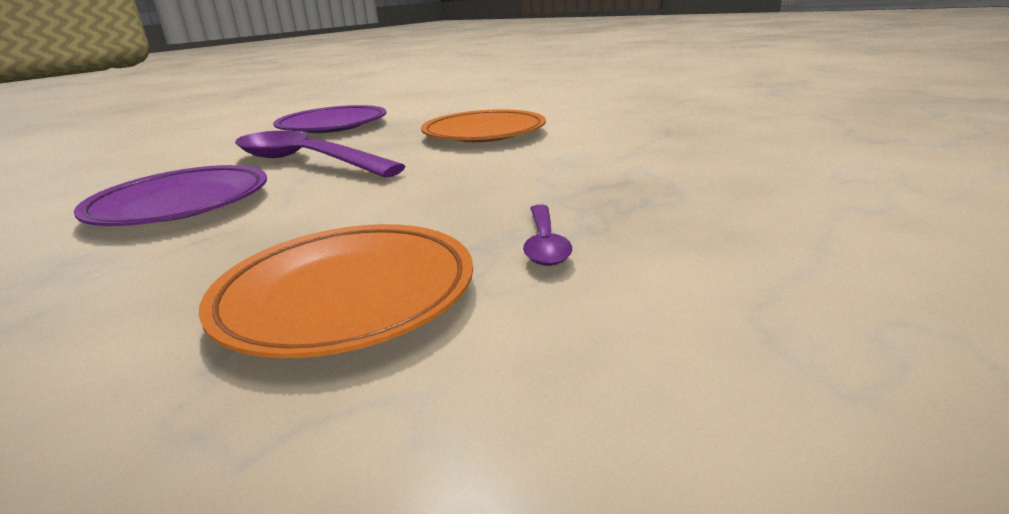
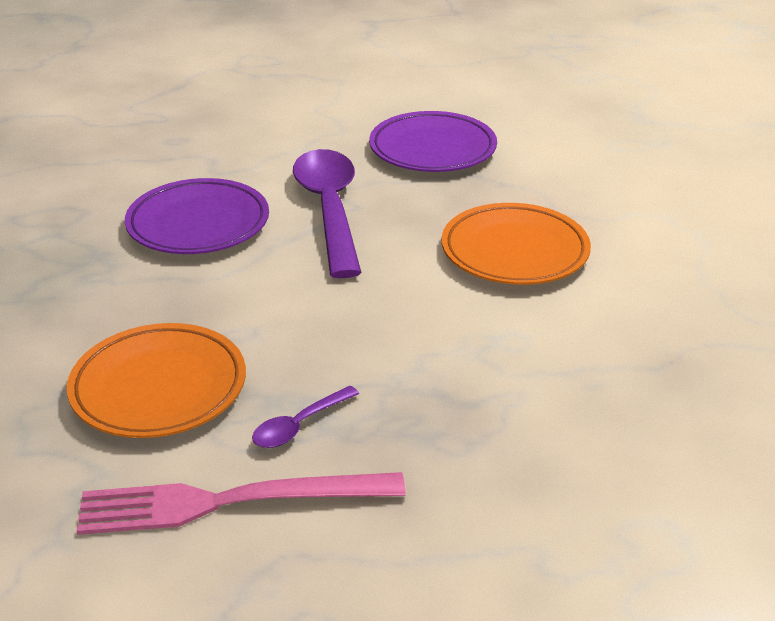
camera: 45 degrees right, 10 degrees up
none -> pink fork [77,472,406,535]

